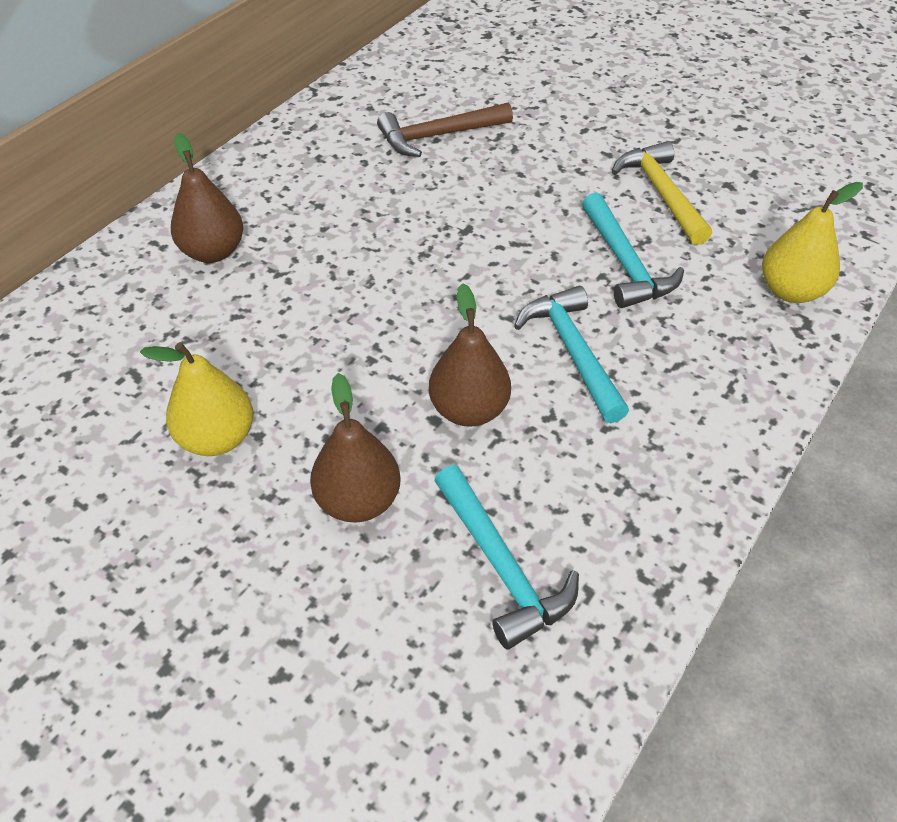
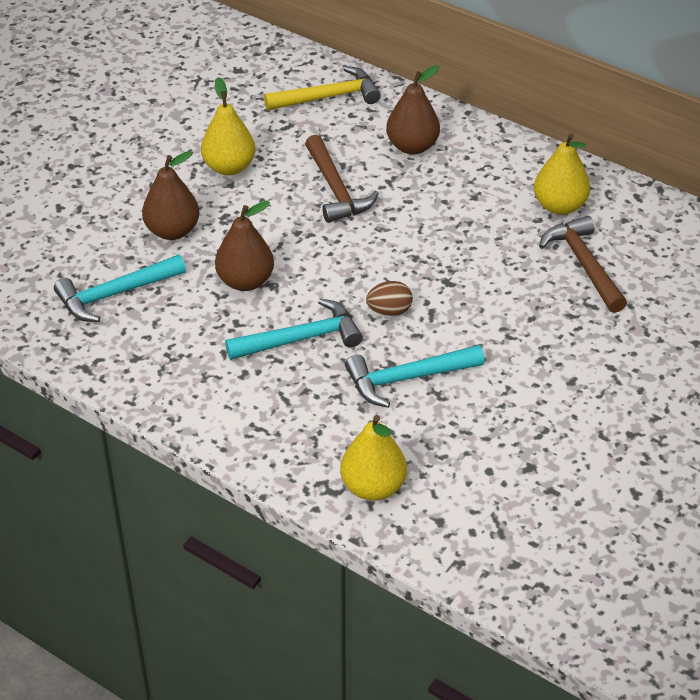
camera: 90 degrees right, 5 degrees down
yellow hammer [612,141,712,245] -> yellow hammer moved to [264,66,381,110]
none -> brown hammer [305,135,379,223]
none -> brown egg [366,281,413,316]
none -> yellow pear [534,133,590,215]

